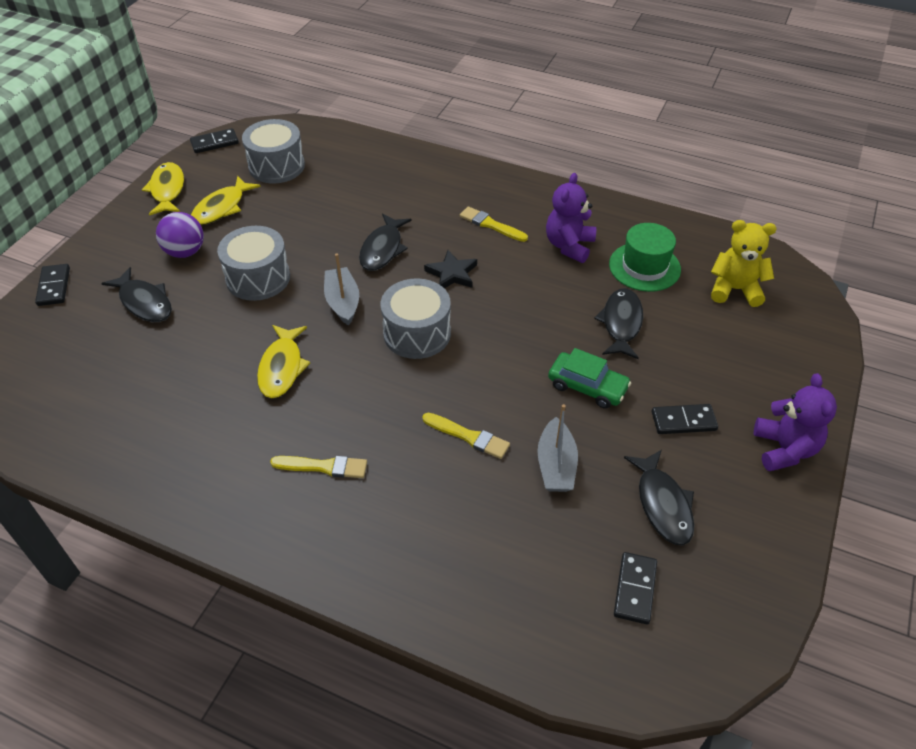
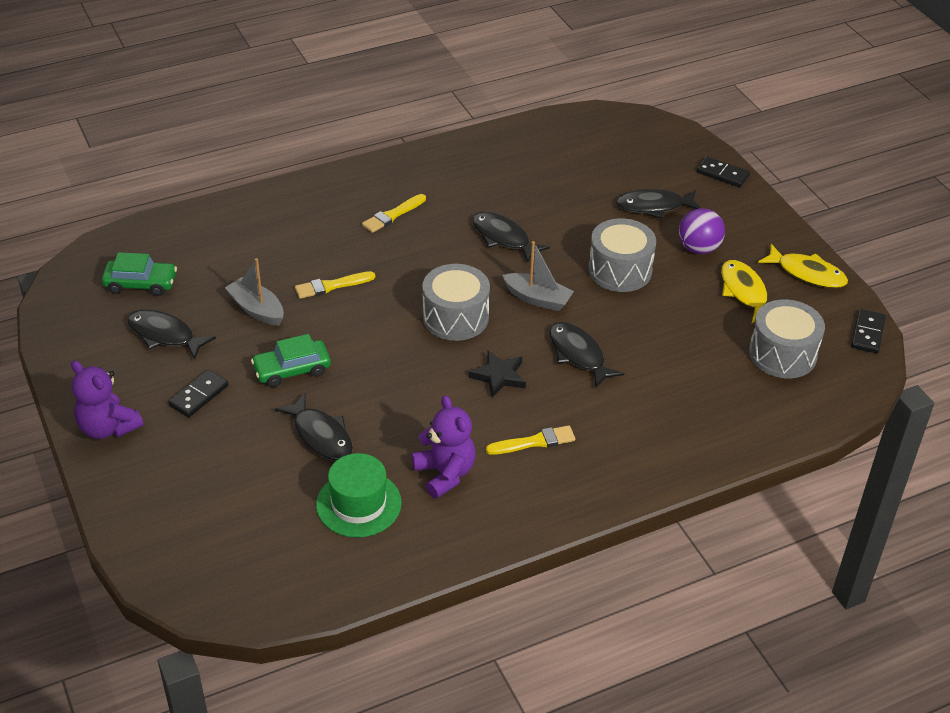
camera: 130 degrees right, 5 degrees down
yellow fish [257,325,310,398] -> black fish [472,212,549,263]
black domino [614,552,657,625] -> green car [102,252,177,296]
yellow teddy bear [711,220,777,307] -> none

